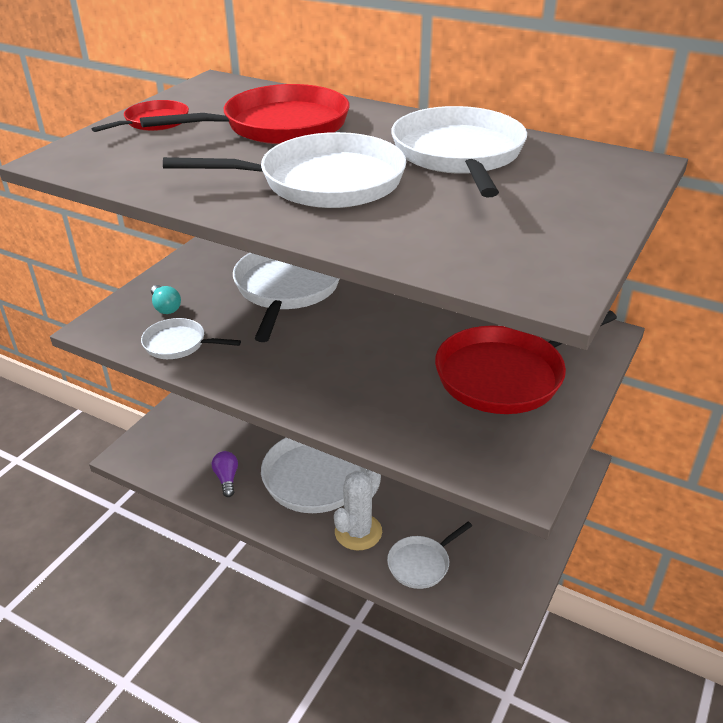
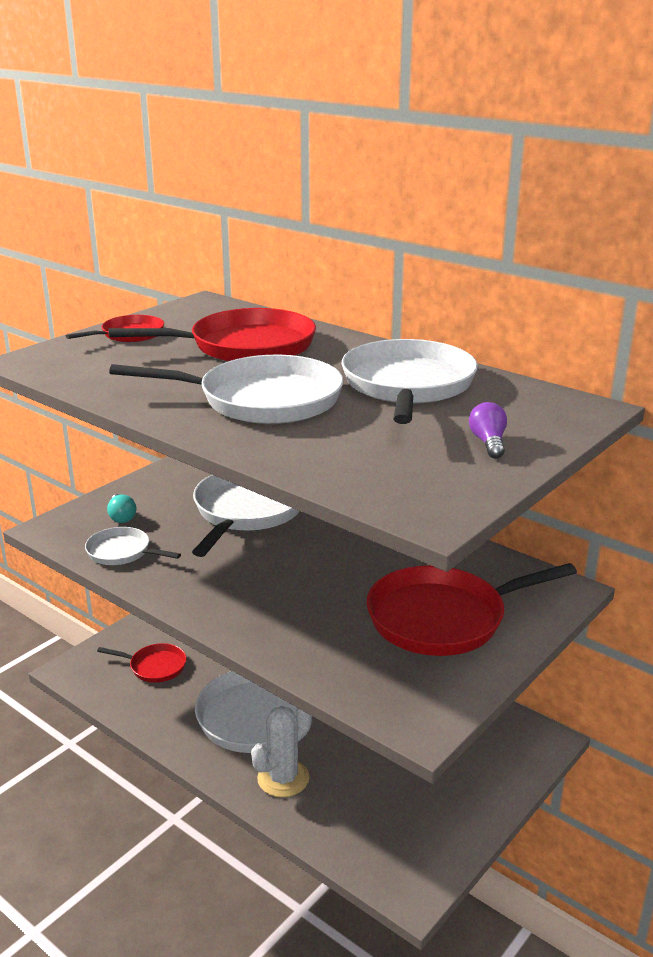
camera: 10 degrees right, 10 degrees down
purple light bulb [212,451,238,497] -> purple light bulb moved to [469,402,507,459]
white pan [387,522,472,589] -> none
none -> red pan [97,643,187,683]

